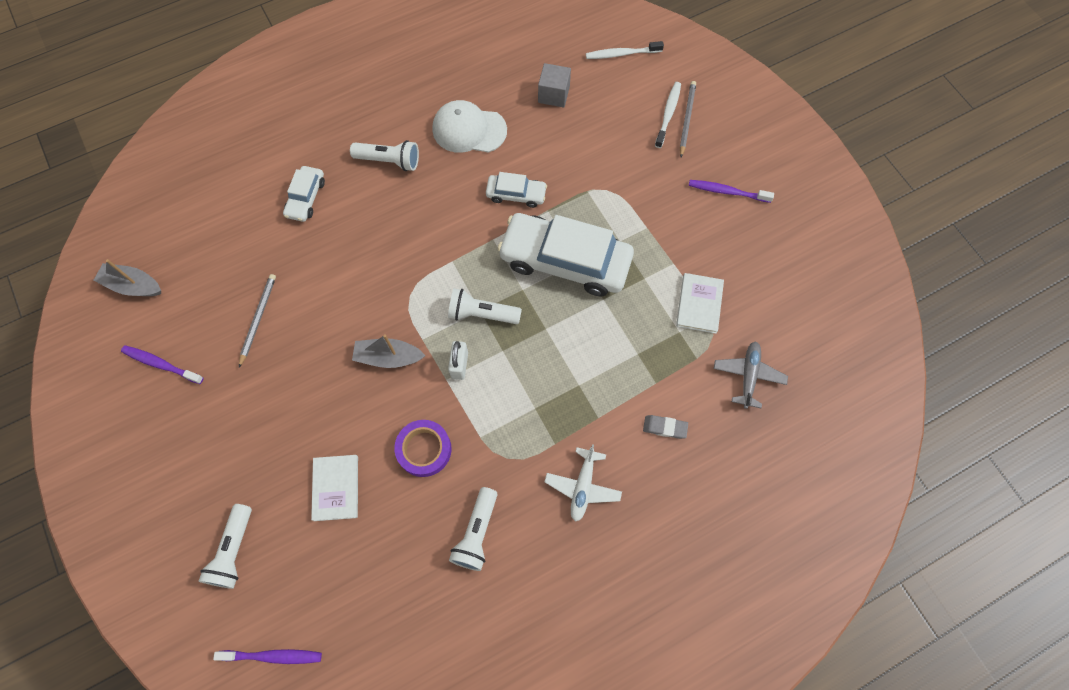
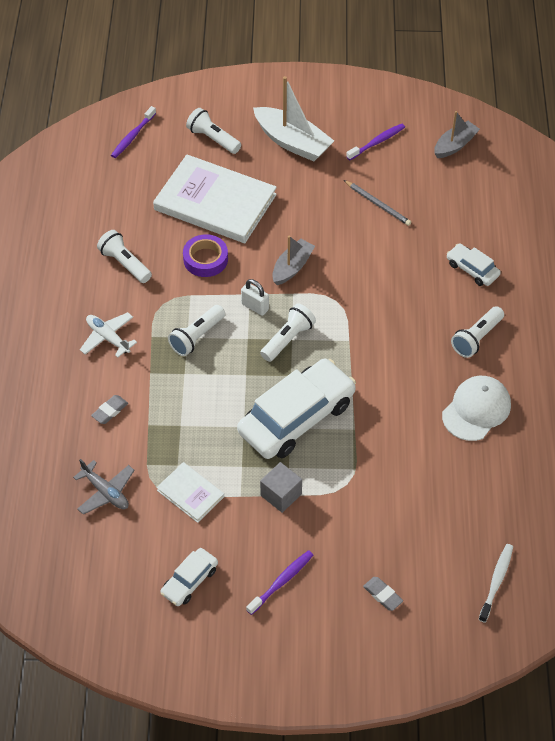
camera: 120 degrees right, 15 degrees down
white book [311,455,358,521] -> white book [153,154,277,243], size x2.10
white car [486,172,547,208] -> white car moved to [161,548,218,606]
grey cube [538,63,571,108] -> grey cube moved to [260,462,302,513]
white toothbrush [655,82,681,148] -> none
grey pencil [680,81,696,157] -> grey eraser [363,577,403,611]
none -> white flashlight [168,305,225,356]
none -> white boat [253,76,334,161]

